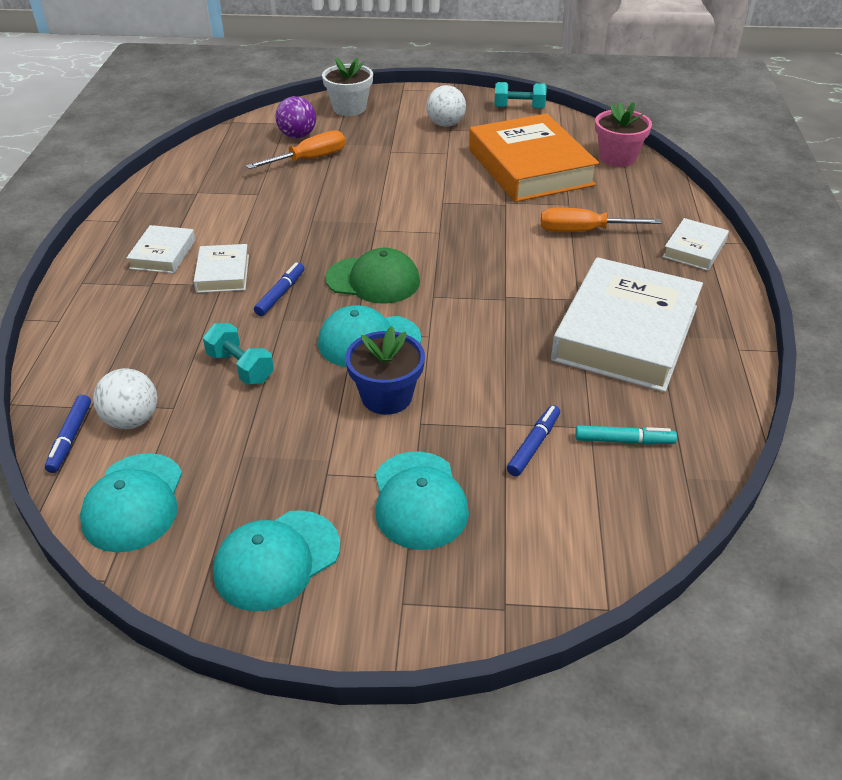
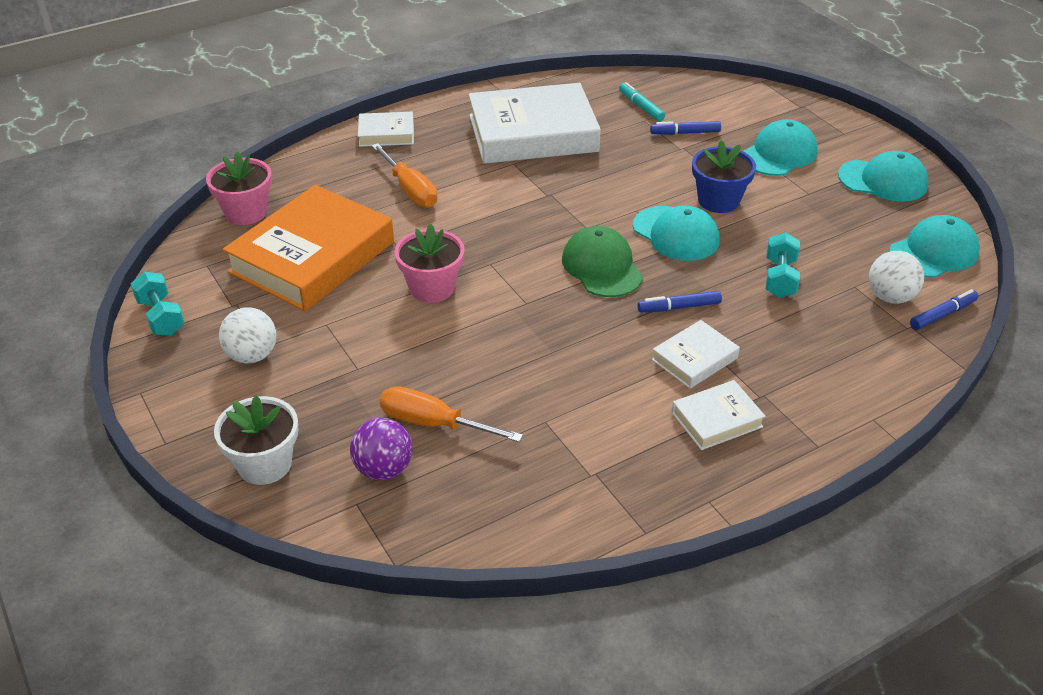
camera: 125 degrees left, 0 degrees up
none -> pink flower pot [394,224,465,303]

